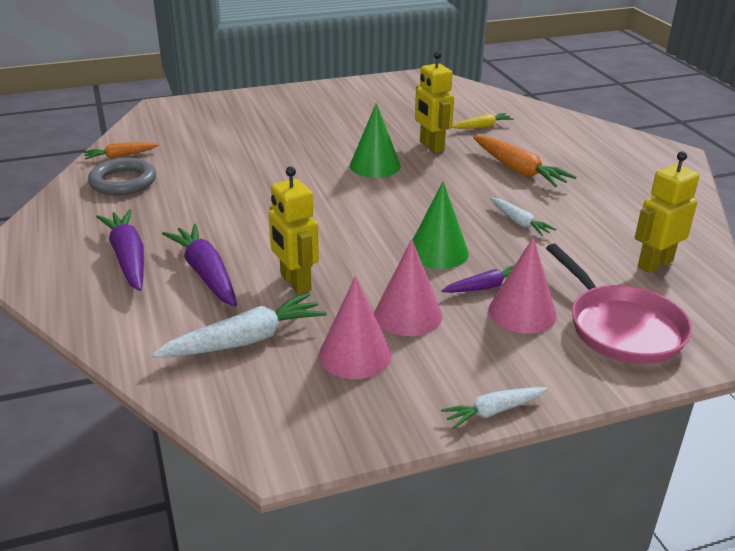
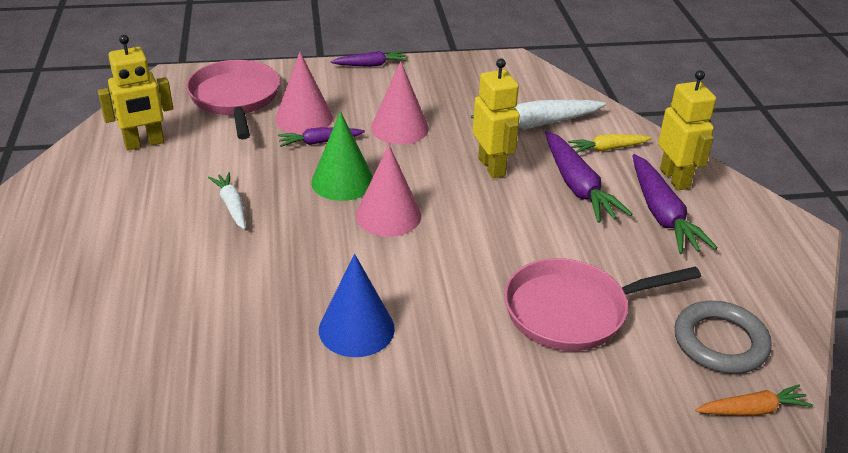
camera: 170 degrees left, 5 degrees up
pink cone [319,276,392,379] -> pink cone moved to [356,144,421,237]
green cone [350,103,401,178] -> blue cone [319,254,395,357]
yellow robot [415,51,454,153] -> yellow robot moved to [658,70,716,190]
white carrot [441,387,547,429] -> purple carrot [331,51,407,67]
yellow carrot [452,113,514,129] -> yellow carrot moved to [568,134,652,153]
orange carrot [473,136,576,187] -> none
none -> pink pan [504,258,701,351]

